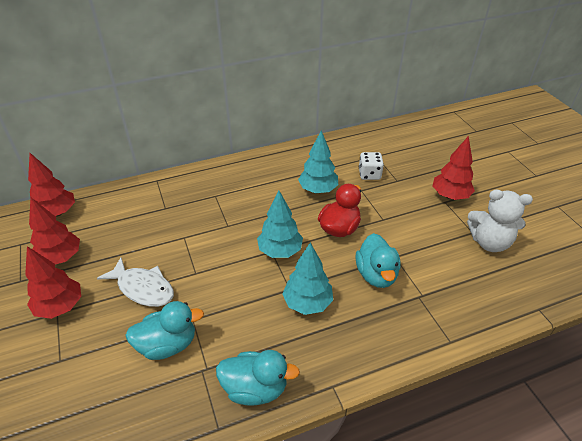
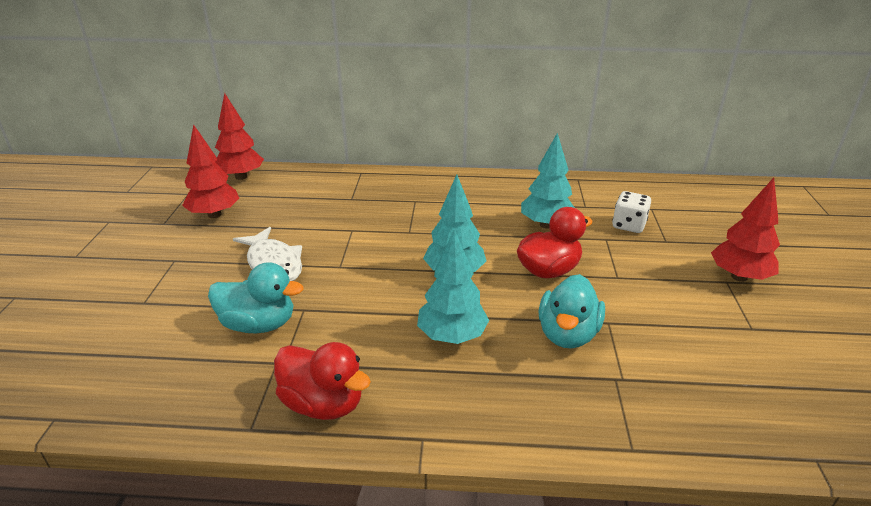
camera: 25 degrees right, 10 degrees down
red tree [25,246,81,319] -> none
turquoise duck [216,350,300,406] -> red duck [274,342,371,420]
white teddy bear [467,189,533,252] -> none

